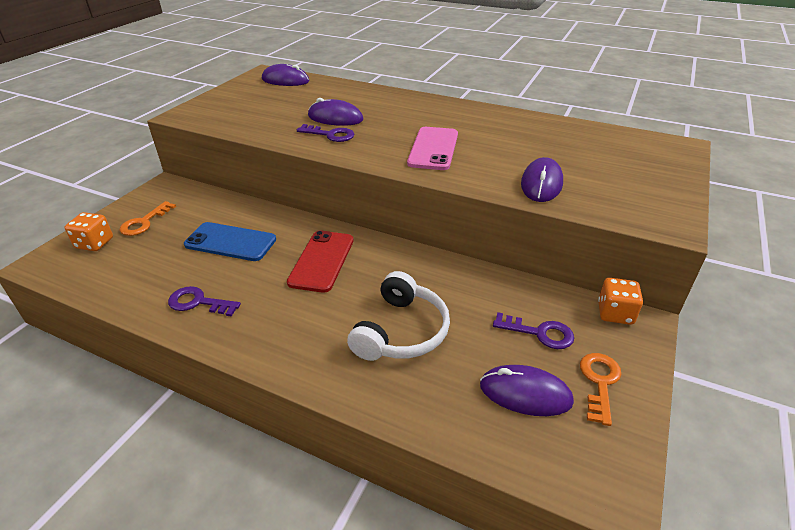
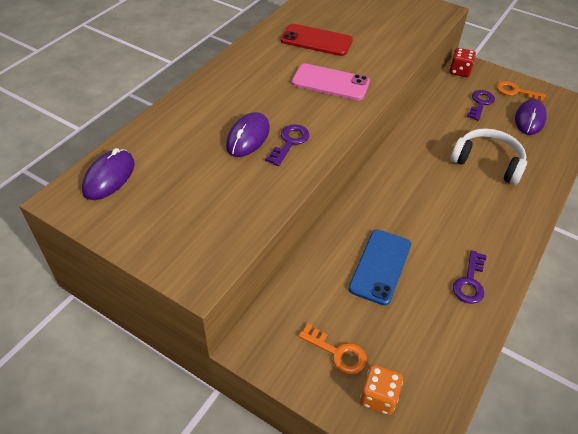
camera: 85 degrees left, 10 degrees up
red phone [287,230,354,293] -> red phone moved to [281,24,353,56]
purple mouse [521,157,563,202] -> none
orange dice [598,278,643,325] -> red dice [449,48,476,77]

